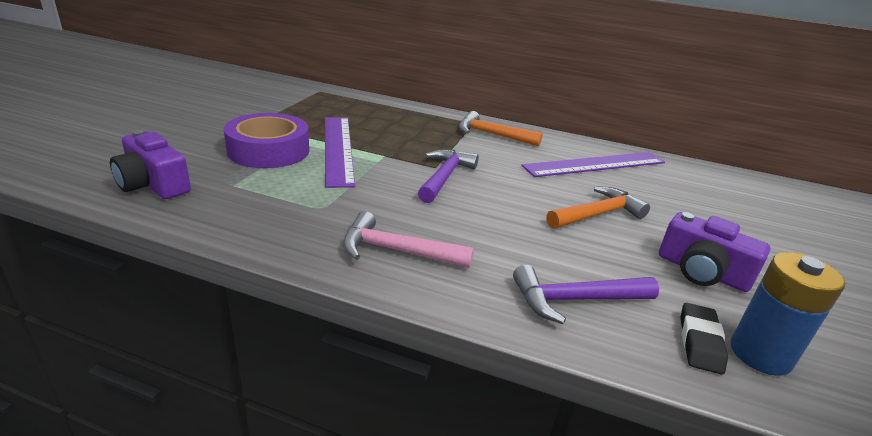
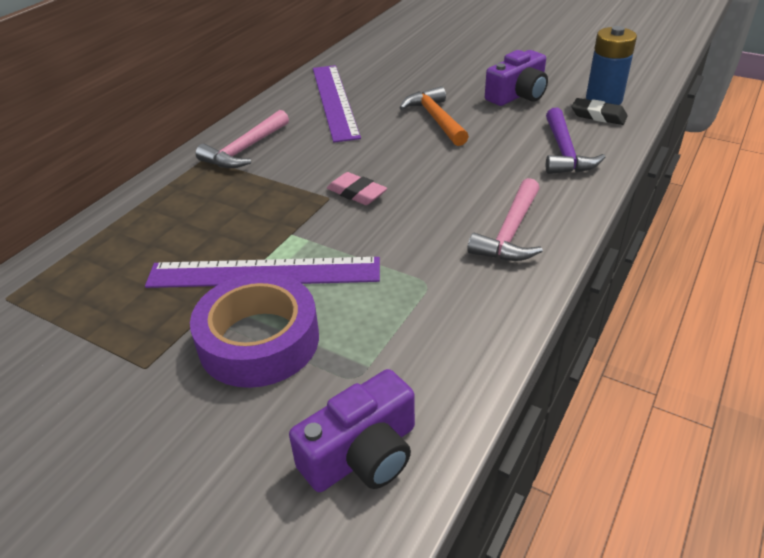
camera: 75 degrees left, 10 degrees up
purple hammer [418,149,479,203] -> pink eraser [327,172,387,205]
orange hammer [459,111,543,147] -> pink hammer [196,110,289,168]

